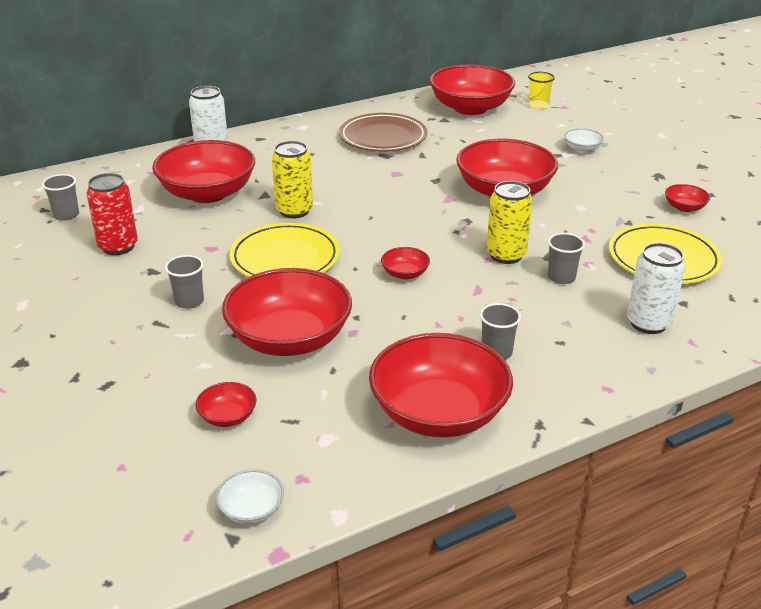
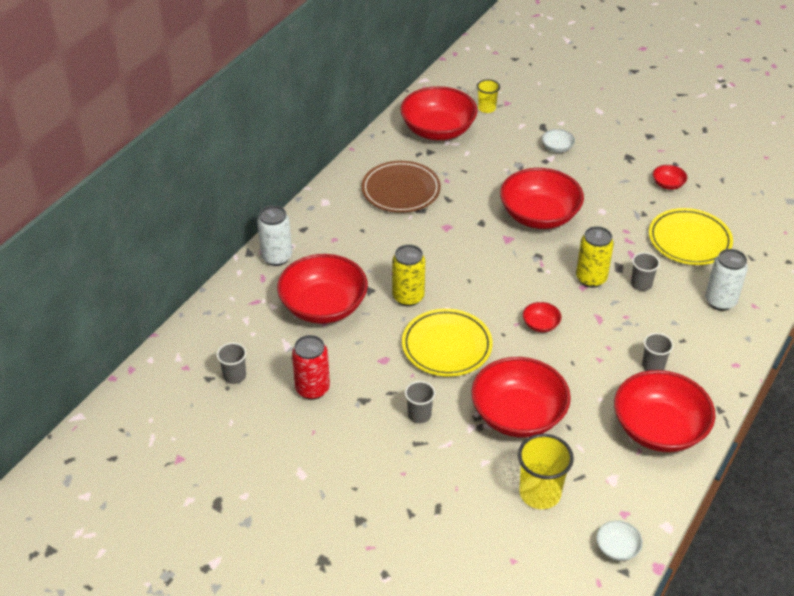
camera: 30 degrees left, 10 degrees up
red bowl [196,382,257,427] -> yellow cup [518,434,574,509]

